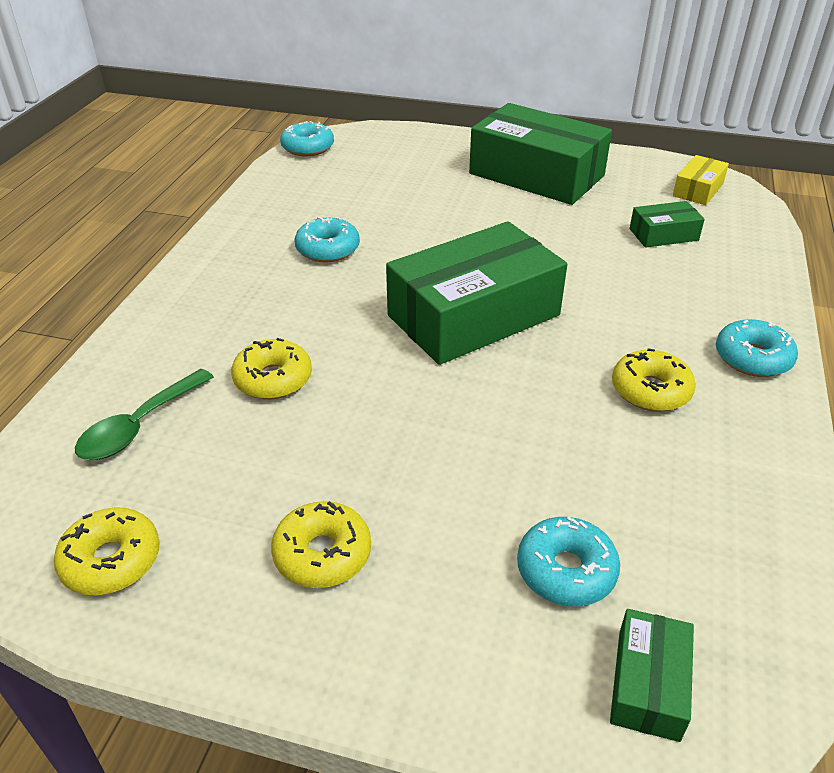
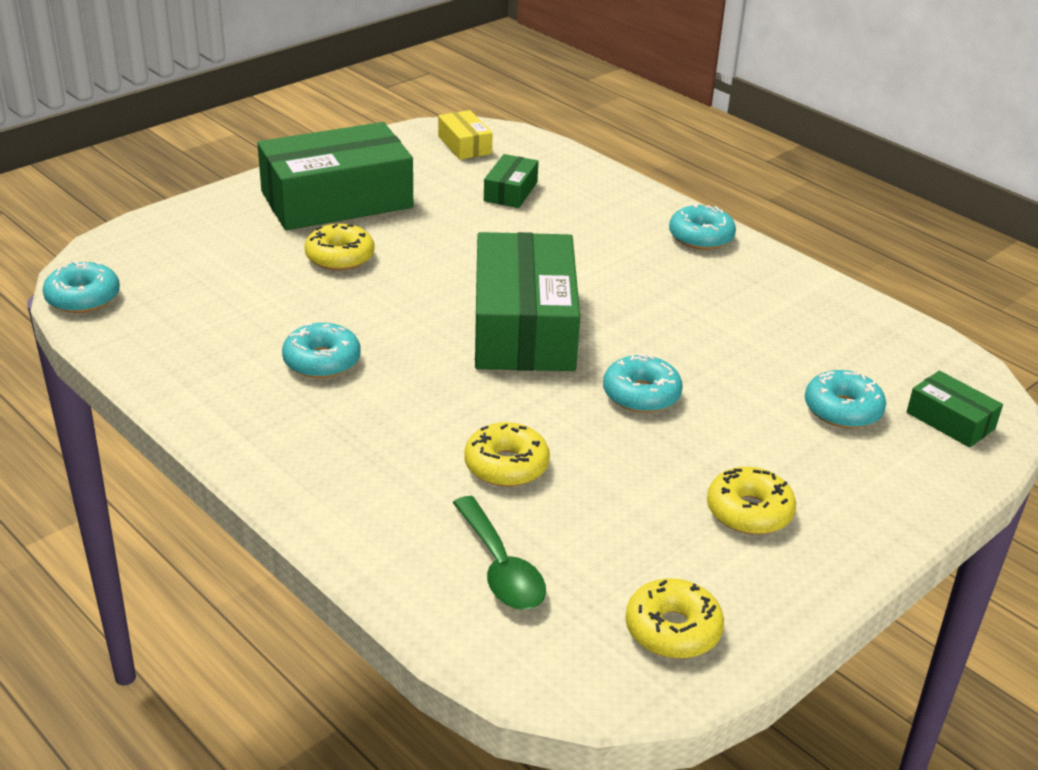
camera: 60 degrees left, 5 degrees down
yellow donut [612,348,696,412] -> yellow donut moved to [304,223,375,271]
none -> turquoise donut [603,353,683,413]

